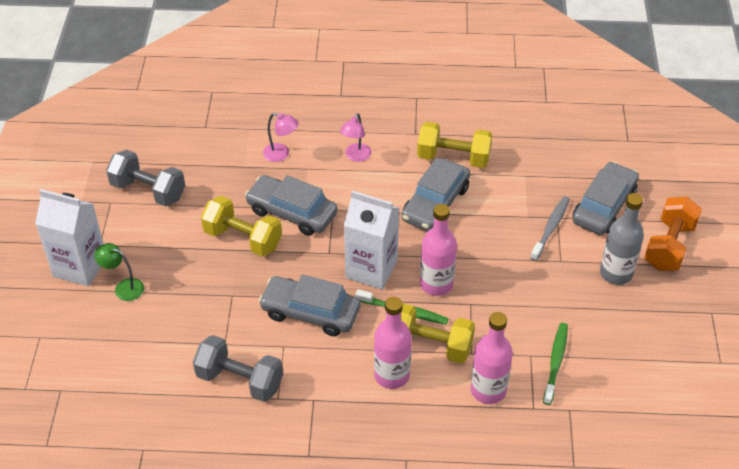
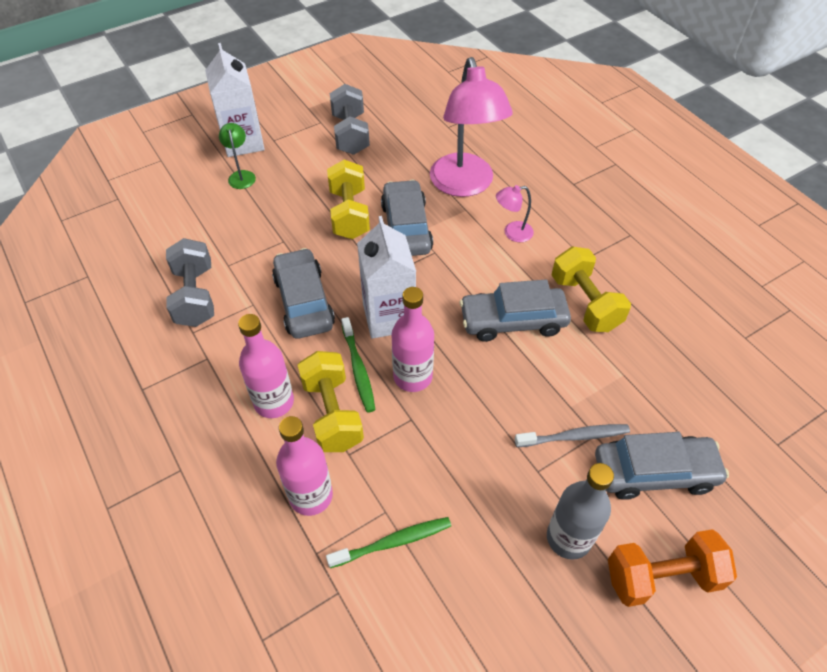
camera: 55 degrees right, 5 degrees up
pink lamp [263,113,299,162] -> pink lamp [430,57,513,197], size x2.33

